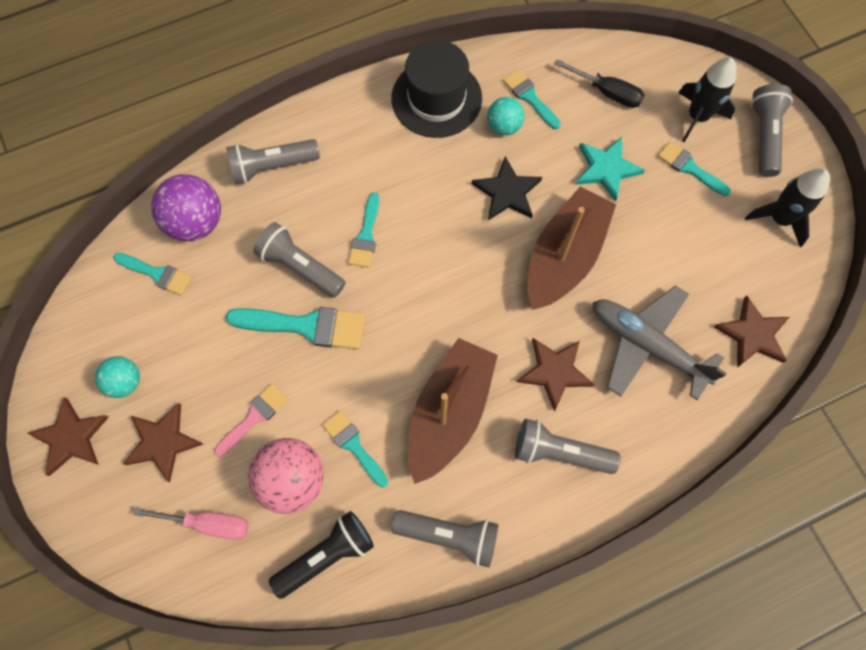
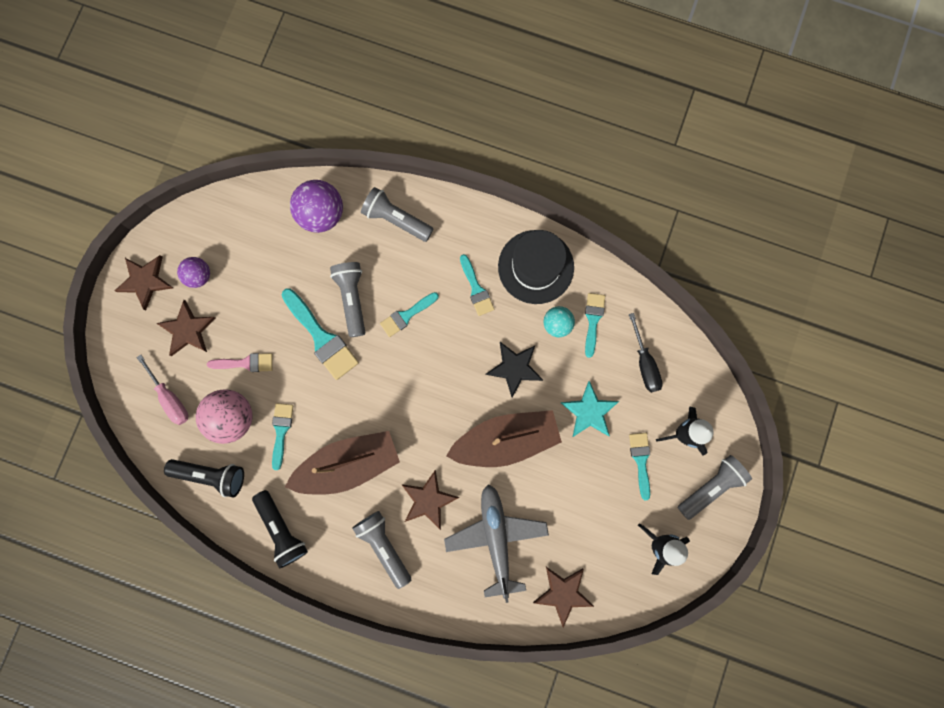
camera: 45 degrees right, 10 degrees up
turquoise ball [95,356,140,398] -> purple ball [177,257,210,288]
turquoise brush [113,253,192,295] -> turquoise brush moved to [460,254,494,316]
grey flashlight [391,510,499,567] -> black flashlight [252,490,308,568]

